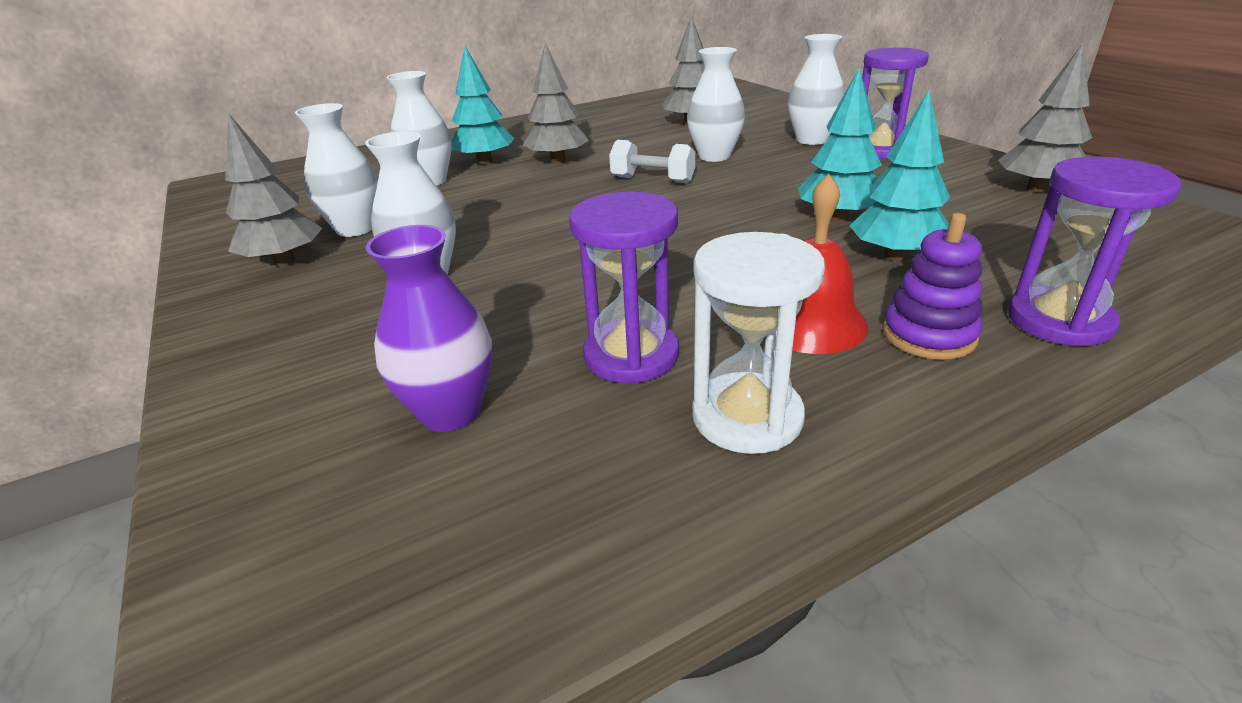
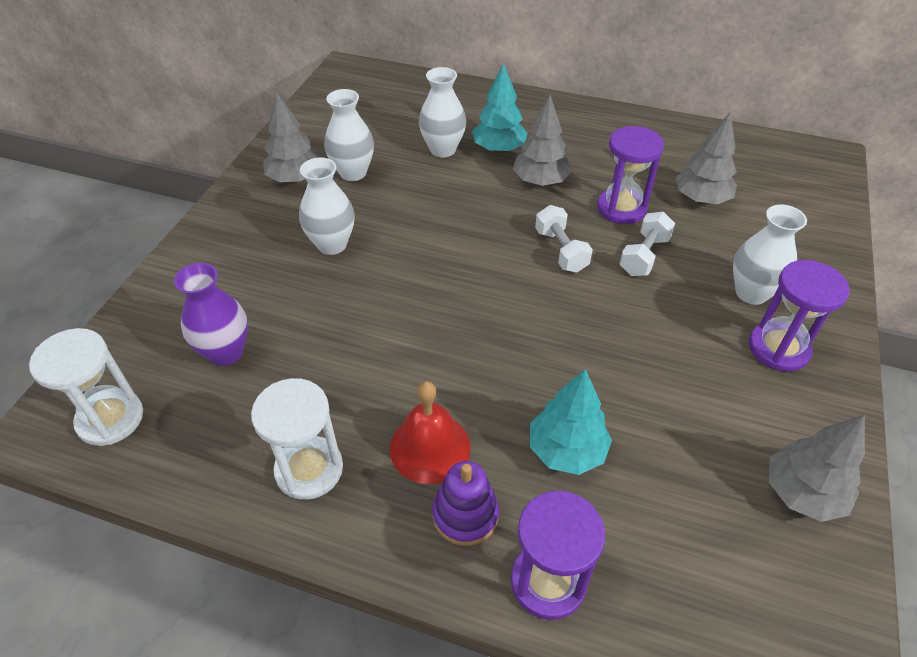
camera: 45 degrees right, 15 degrees up
purple hourglass [569,192,679,384] -> purple hourglass moved to [597,126,664,224]
white vase [687,47,745,162] -> white dumbbell [620,212,675,276]
turquoise tree [798,67,882,222] -> none
none -> white hourglass [29,328,143,446]

